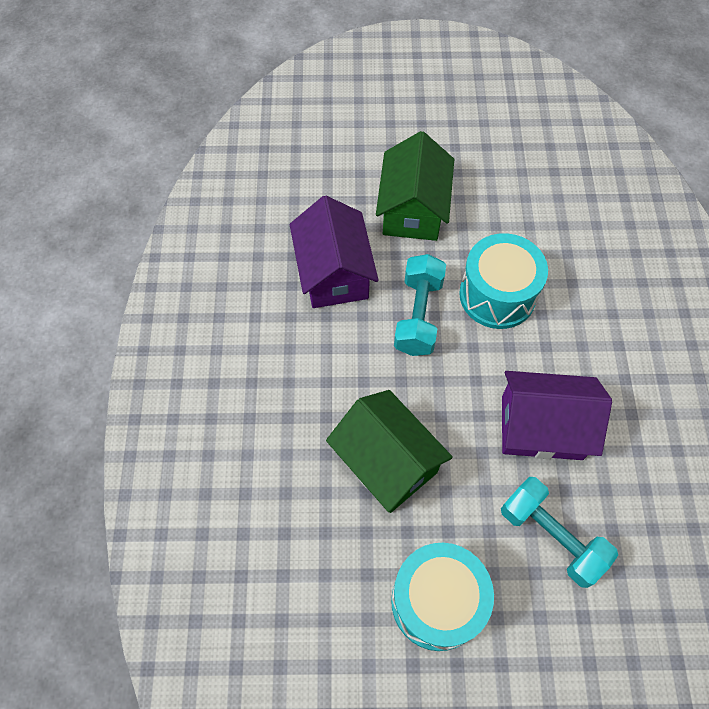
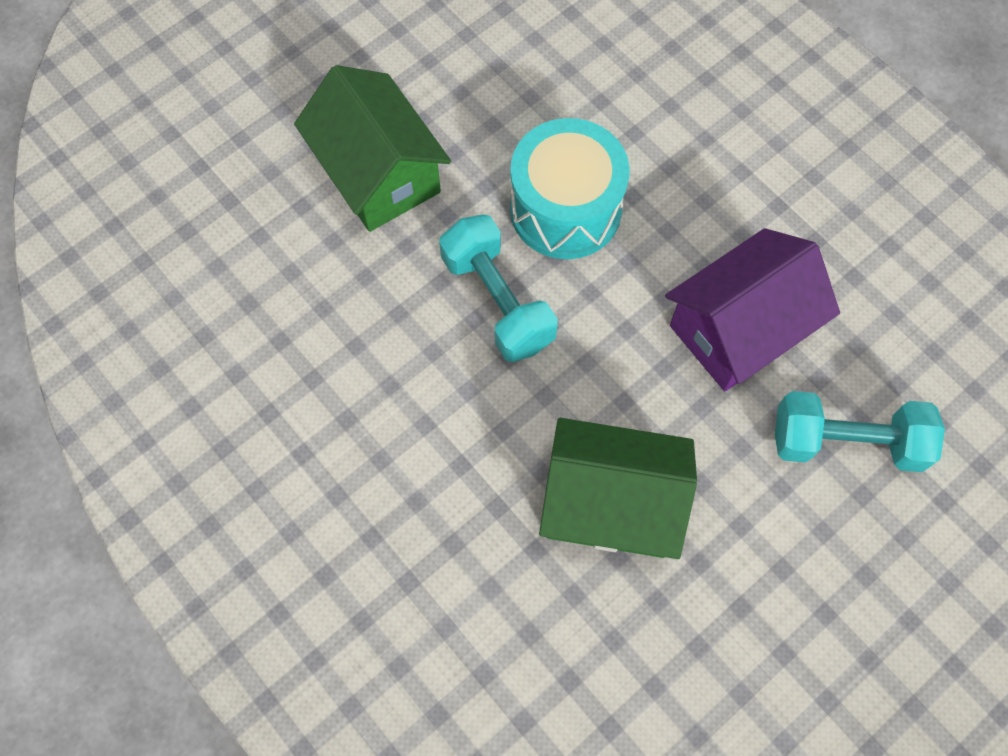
camera: 40 degrees left, 5 degrees up
purple house [290,196,379,308] -> none
turquoise drum [391,543,494,651] -> none

